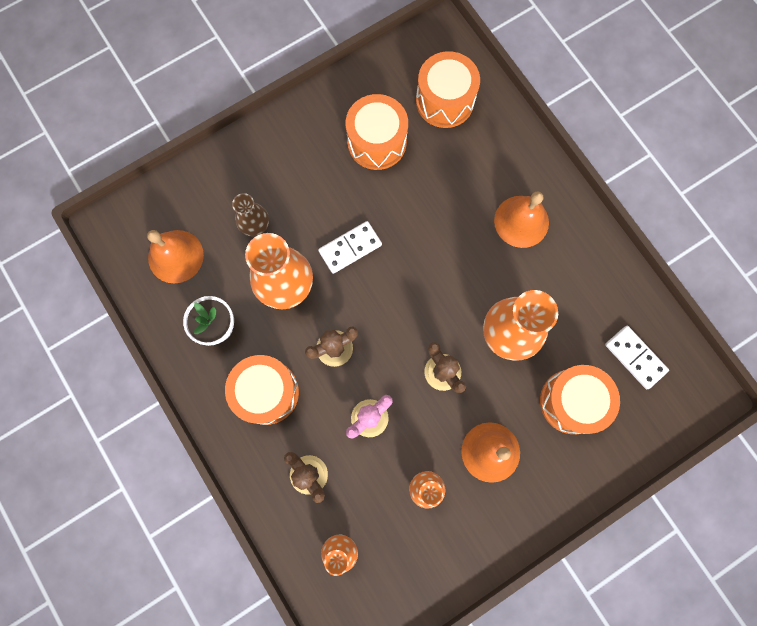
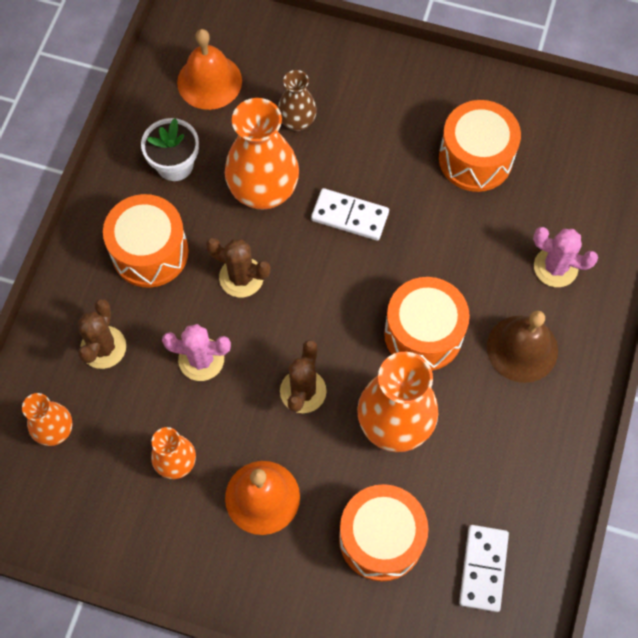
camera: 50 degrees right, 10 degrees down
orange drum [416,51,480,128] -> orange drum moved to [384,277,470,371]
orange bell [494,192,549,248] -> brown bell [487,311,558,383]
none -> pink cactus [533,227,598,287]

